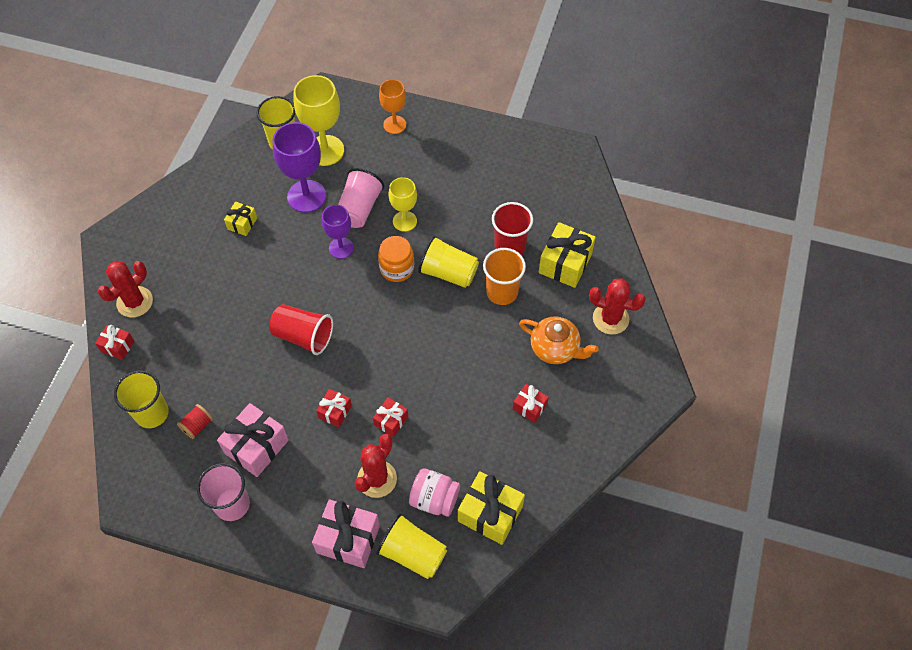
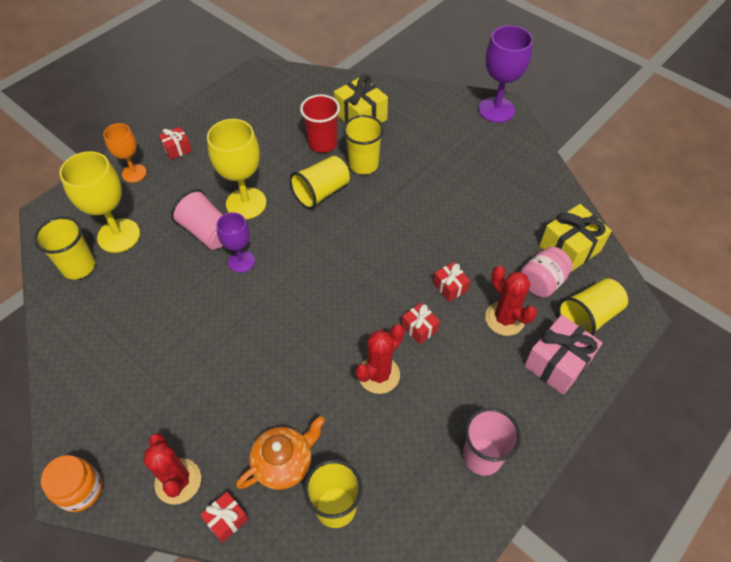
camera: 65 degrees left, 5 degrees down
red spool [177,404,213,439] -> none
pink gift [217,403,289,477] -> none
yellow gift [224,202,257,236] -> none
red cup [269,304,333,355] -> none
purple goblet [272,122,326,213] -> purple goblet moved to [478,25,533,123]
orange jar [378,236,414,282] -> orange jar moved to [41,455,102,512]
yellow goblet [388,177,417,232] -> yellow goblet [207,119,267,219], size x1.62
orange cup [483,248,526,305] -> yellow cup [343,115,384,174]
red gift [513,384,549,423] -> red gift moved to [159,127,192,160]
orange teapot [519,316,599,364] -> orange teapot moved to [236,416,325,490]
red cactus [589,278,646,335] -> red cactus moved to [355,324,404,394]

